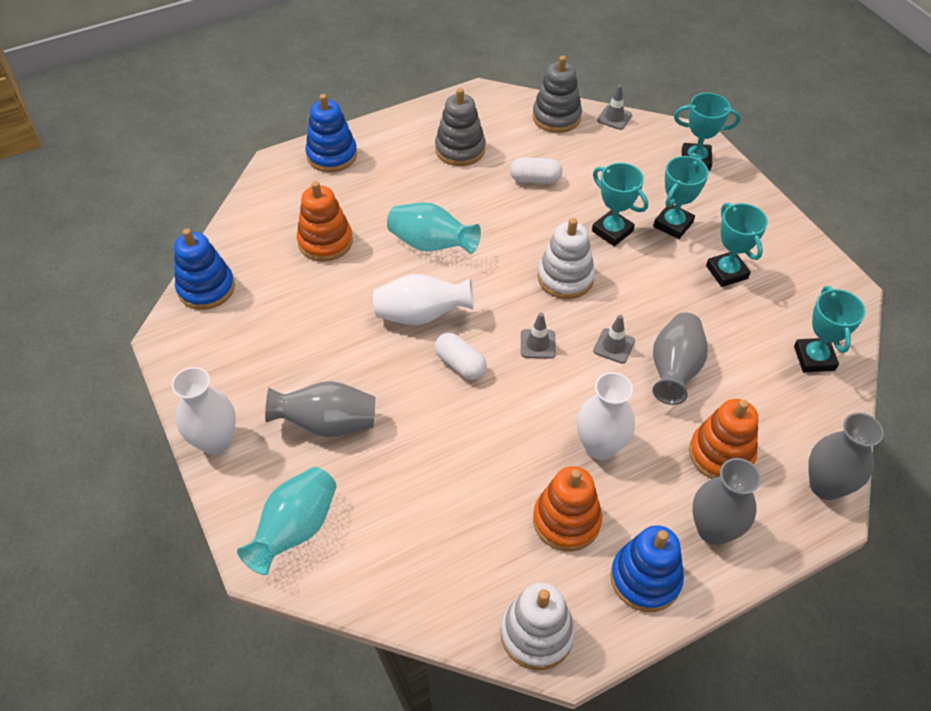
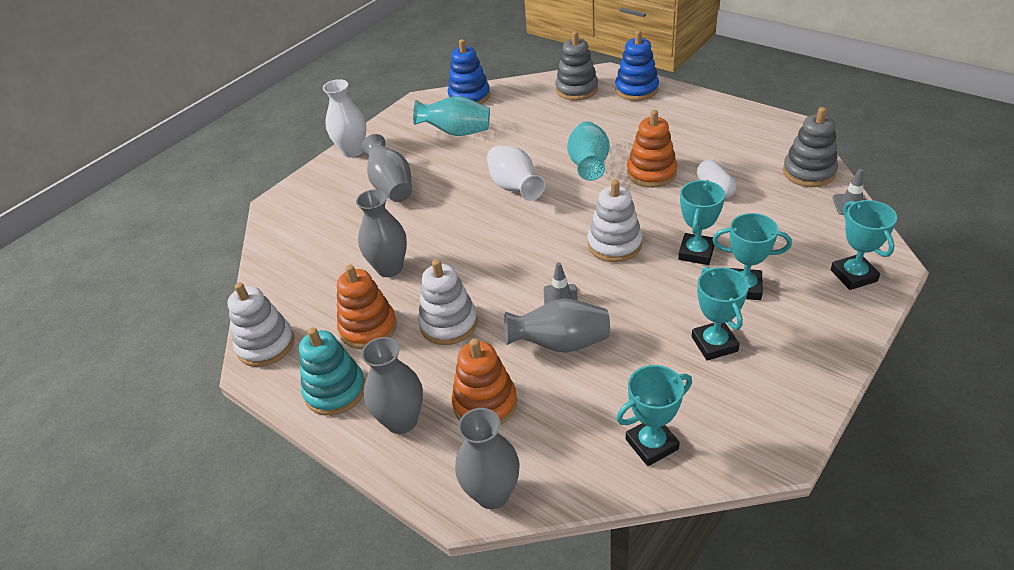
camera: 70 degrees right, 10 degrees down
turquoise vase [237,467,337,575] -> turquoise vase moved to [413,96,490,136]
orange stacking toy [297,181,353,262] -> orange stacking toy moved to [627,110,677,188]
grey stacking toy [435,88,486,166] -> grey stacking toy moved to [555,31,598,101]
white capsule [435,333,487,380] -> none
grey traffic cone [521,313,556,359] -> none
white vase [577,372,635,460] -> white stacking toy [418,259,478,345]
blue stacking toy [610,525,684,612] -> turquoise stacking toy [299,327,365,416]
turquoise trophy [706,202,768,287] -> turquoise trophy turned 60 degrees counterclockwise [692,267,749,361]
none -> grey vase [356,189,407,277]

